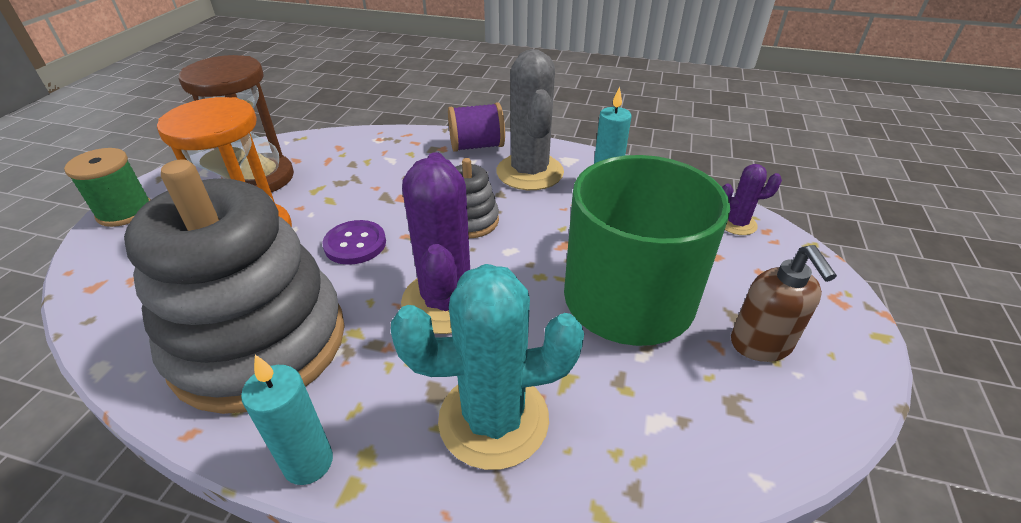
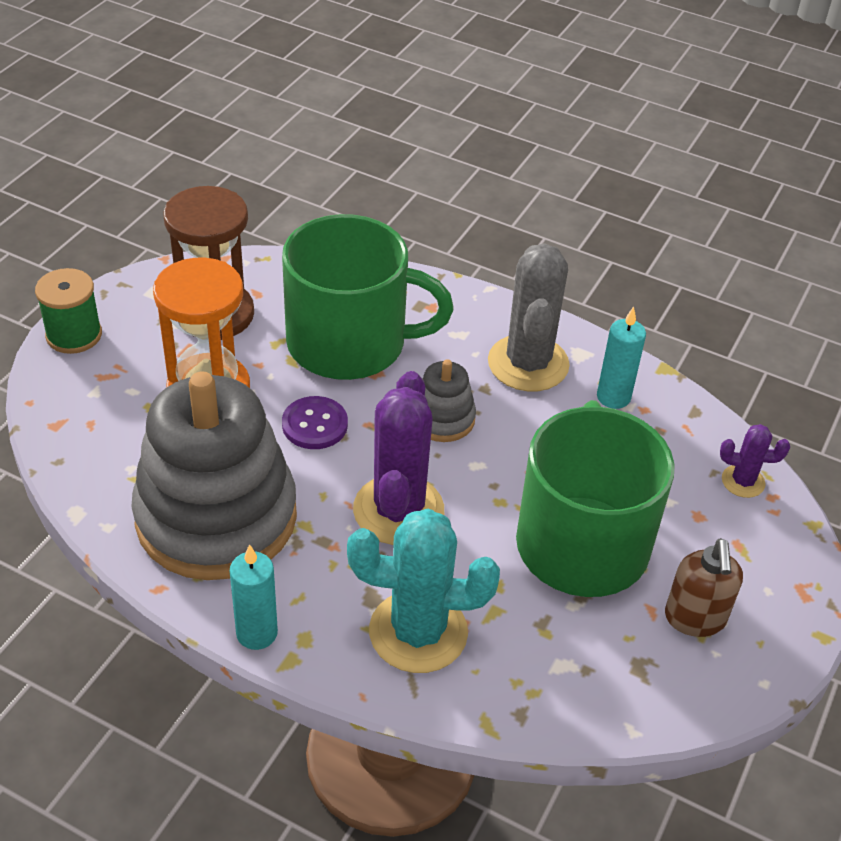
camera: 10 degrees right, 5 degrees up
purple spool [448,102,505,152] -> none
none -> green mug [282,214,454,380]

